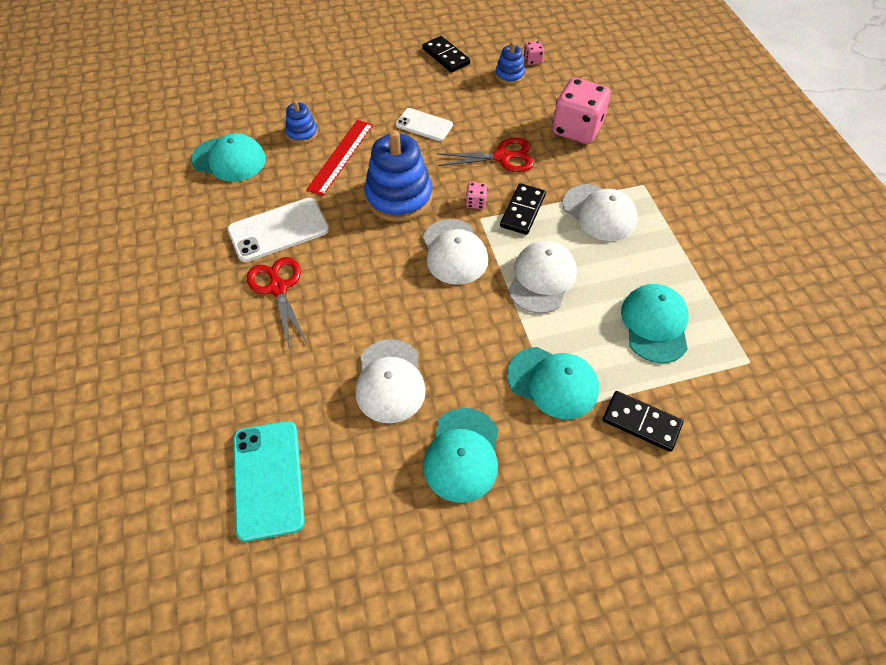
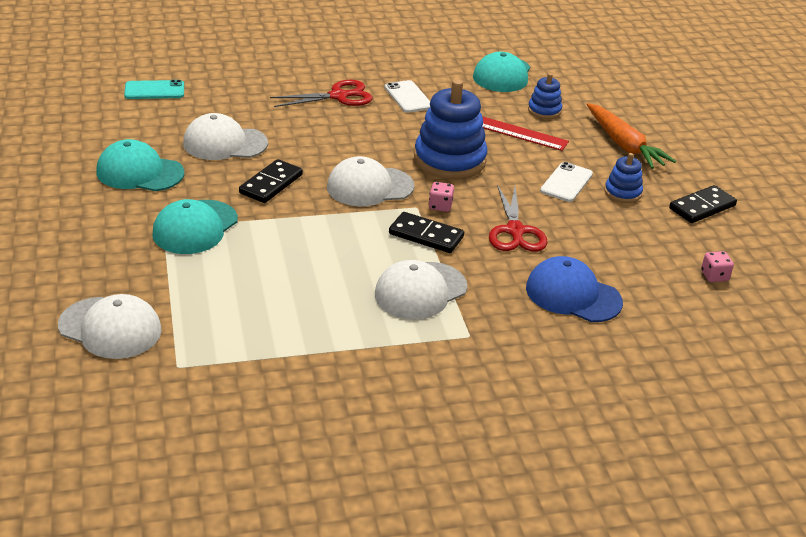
camera: 90 degrees right, 20 degrees down
white phone [227,198,329,262] -> white phone [385,80,430,113], size x0.64
turquoise phone [233,421,305,542] -> turquoise phone [124,80,184,99], size x0.64
blue stacking toy [495,42,525,84] -> blue stacking toy moved to [604,153,643,203]
white cap [508,241,577,313] -> white cap moved to [58,294,162,359]
pink dice [552,78,611,144] -> blue cap [526,256,623,322]
black domino [603,391,683,452] -> black domino moved to [239,159,303,203]
turquoise cap [621,284,689,363] -> none
none -> orange carrot [587,103,676,169]

